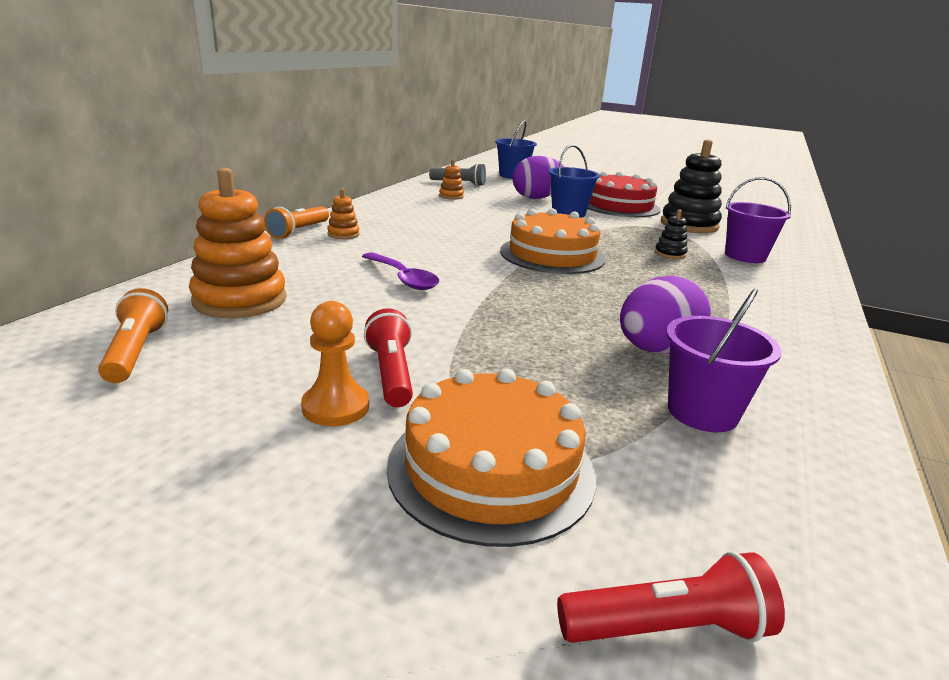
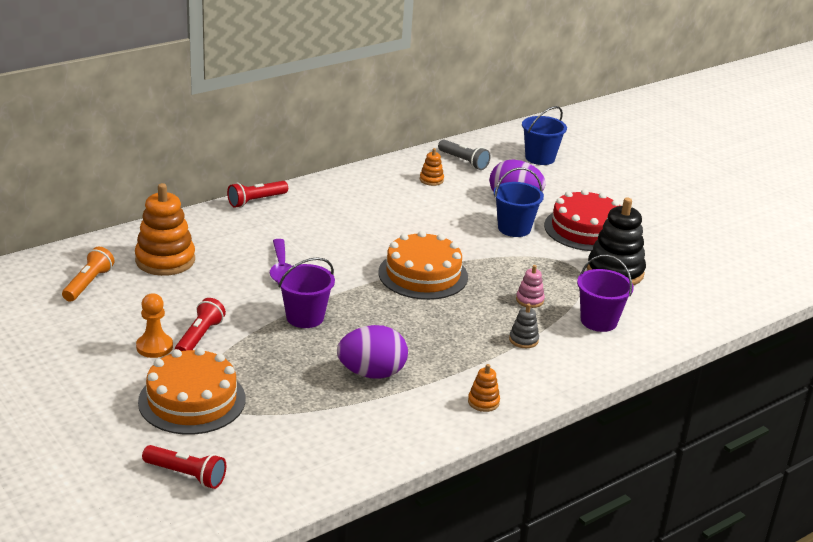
camera: 30 degrees right, 5 degrees up
orange flashlight [264,206,329,239] -> red flashlight [227,181,288,208]
orange stacking toy [327,189,360,239] -> orange stacking toy moved to [468,364,500,412]
black stacking toy [655,210,688,259] -> pink stacking toy [516,265,545,308]
purple bucket [666,288,782,432] -> purple bucket moved to [277,257,335,328]
none -> grey stacking toy [509,304,539,348]

